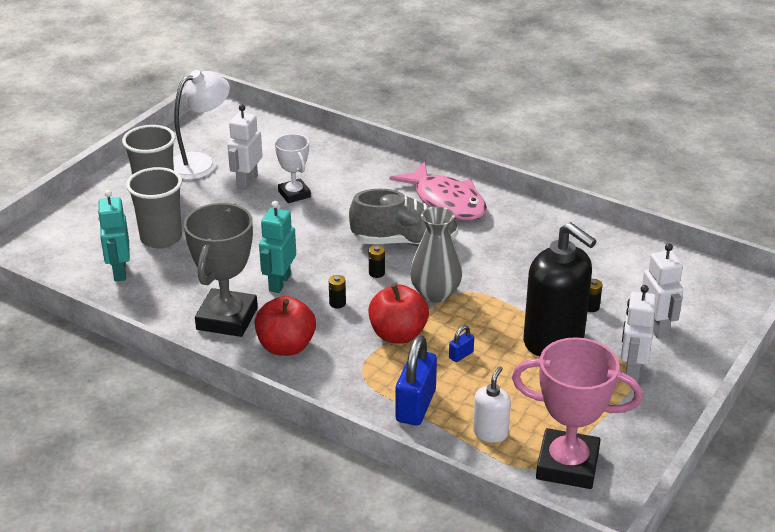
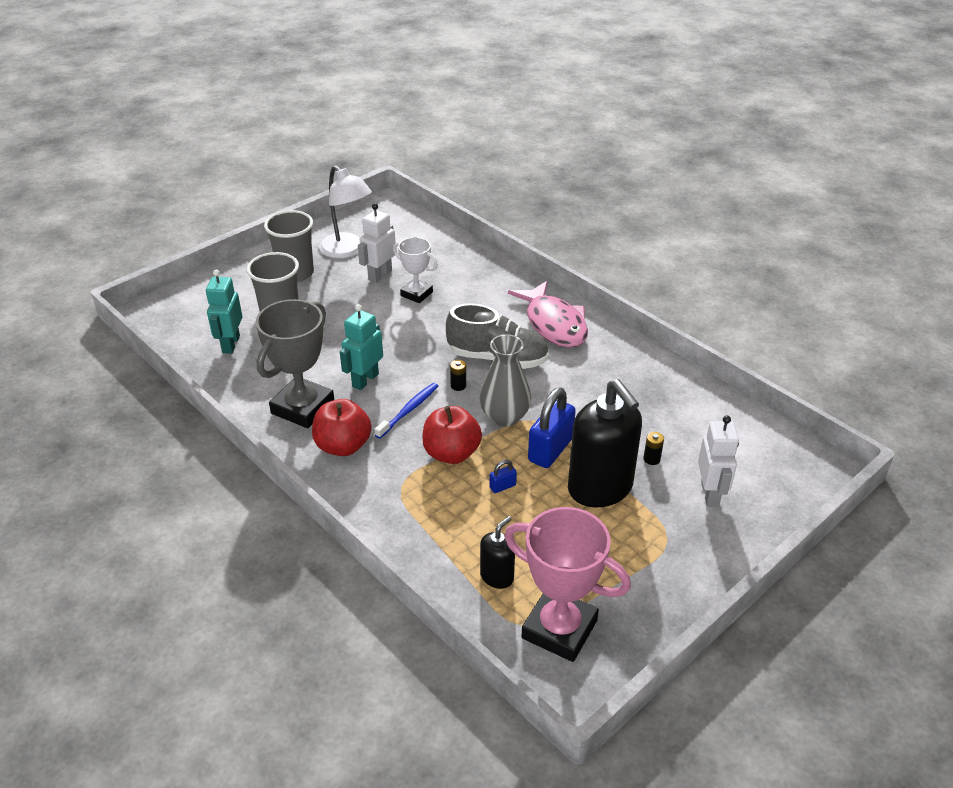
camera: 15 degrees right, 5 degrees up
white lamp [173,70,230,180] -> white lamp turned 75 degrees clockwise [319,165,372,258]
white trophy [275,134,311,203] -> white trophy turned 45 degrees counterclockwise [393,237,438,303]
black battery [329,275,346,308] -> blue toothbrush [374,383,438,439]
blue padlock [395,335,437,426] -> blue padlock moved to [528,387,576,468]
white soap dispenser [473,366,511,443] -> black soap dispenser [480,516,515,589]
white robot [621,285,656,382] -> none

